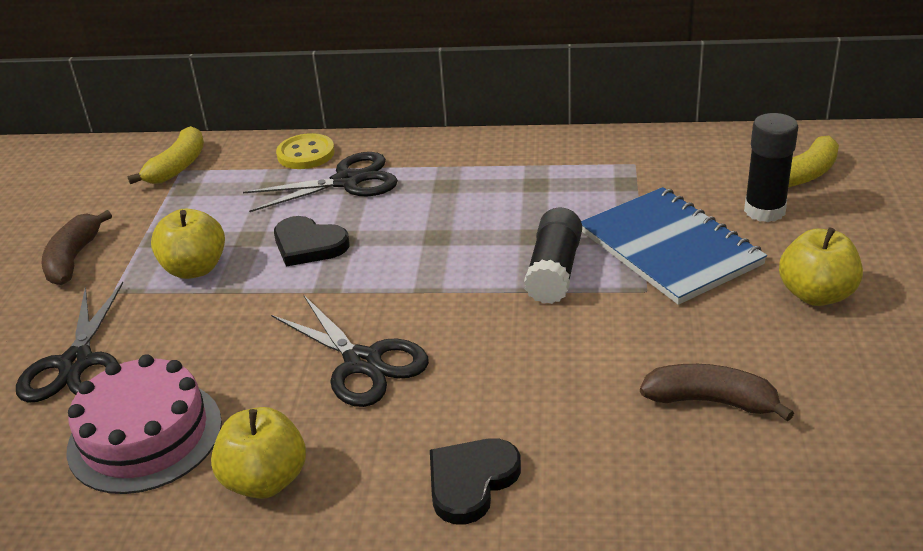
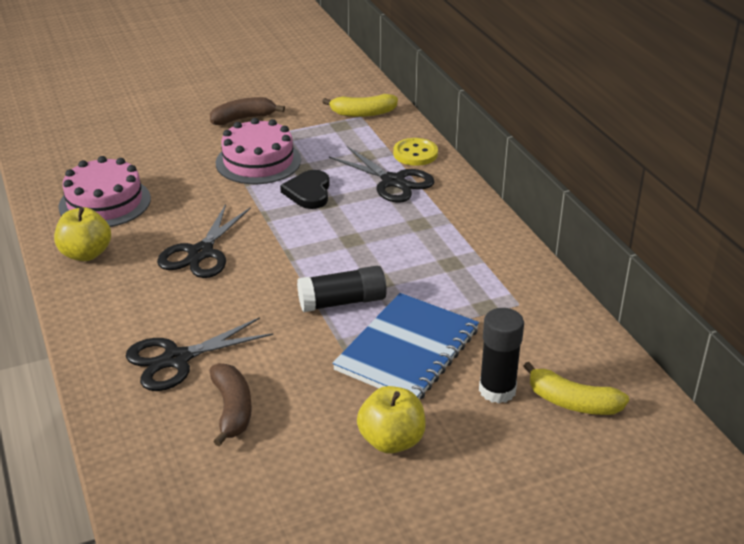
camera: 60 degrees right, 0 degrees up
black scissors [16,282,123,403] -> black scissors moved to [126,317,273,391]
yellow apple [151,209,225,279] -> pink cake [216,118,301,184]
black heart [430,438,521,525] -> none

